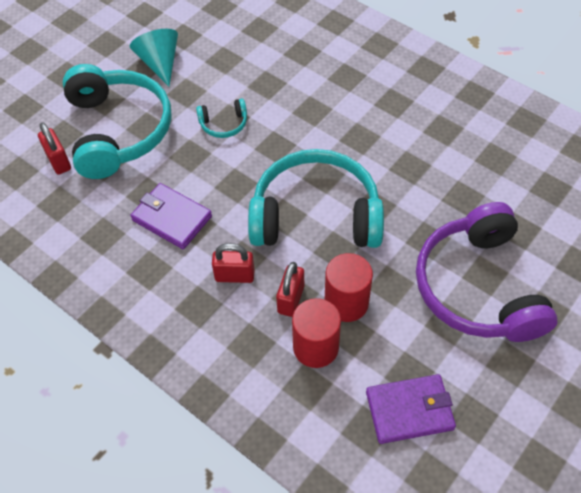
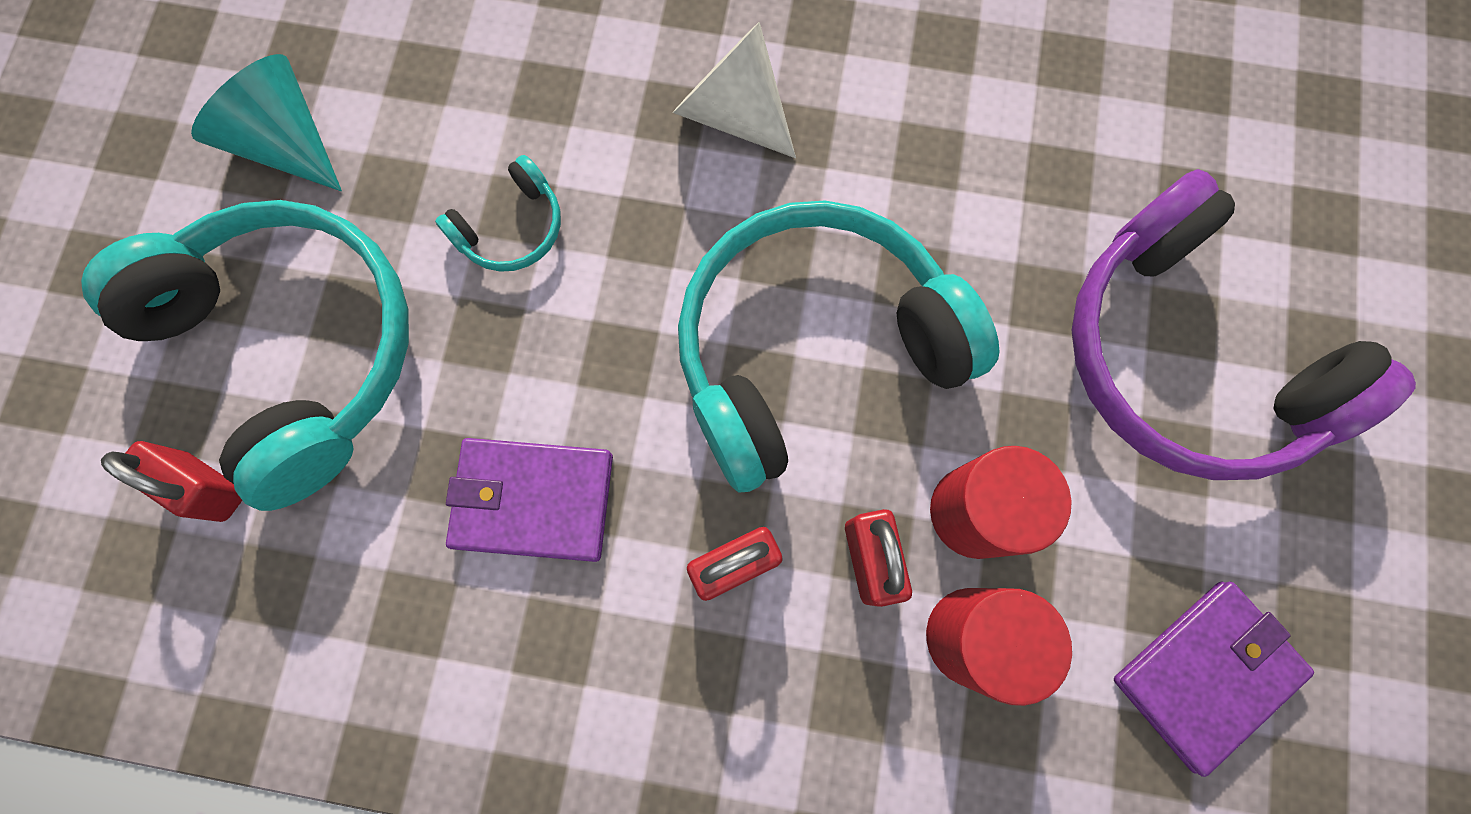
camera: 30 degrees left, 20 degrees up
none -> white cone [673,22,796,158]

